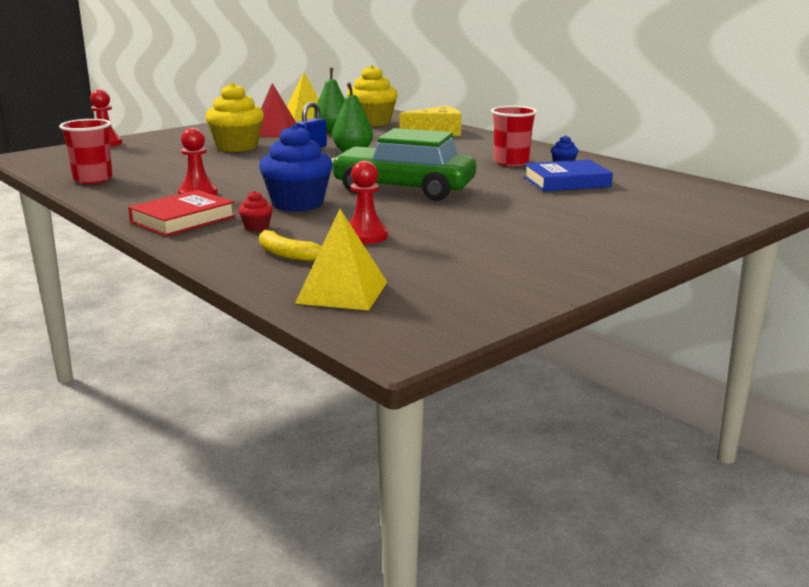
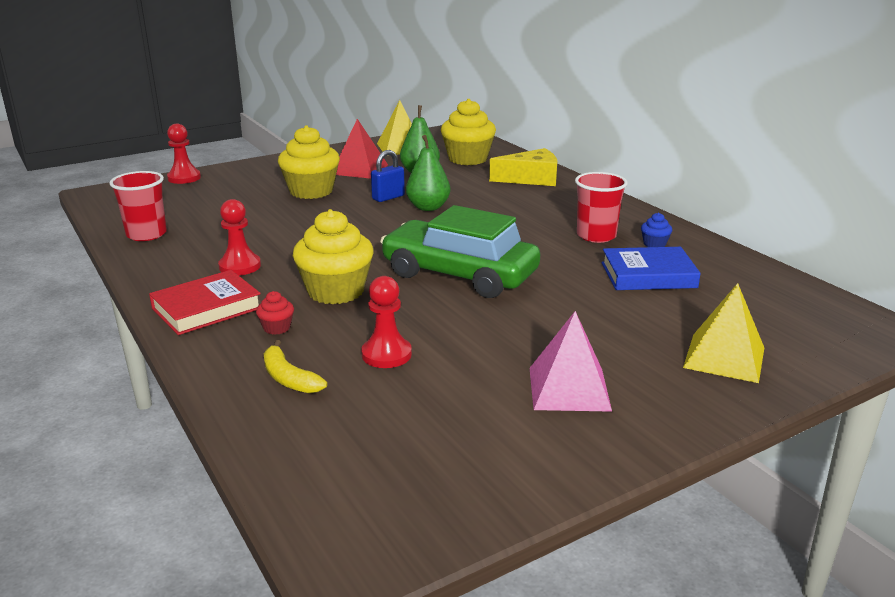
camera: 10 degrees right, 5 degrees up
blue cupcake [259,124,333,212] -> yellow cupcake [293,209,374,304]
yellow pyramid [295,209,387,310] -> yellow pyramid moved to [683,283,764,383]
none -> pink pyramid [530,311,612,412]

